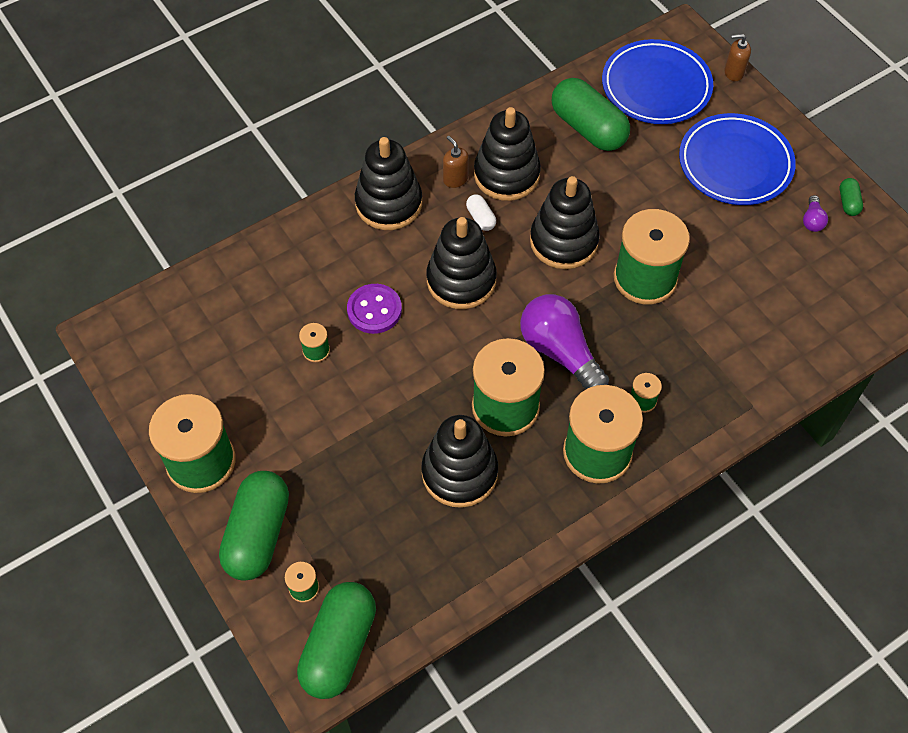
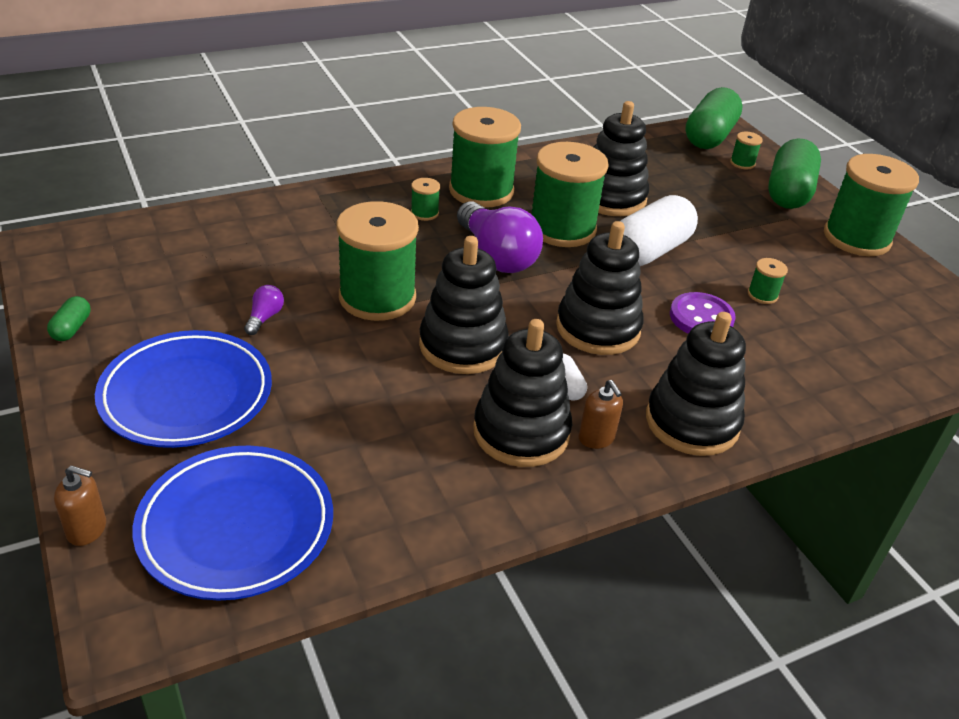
camera: 175 degrees left, 20 degrees down
green capsule [552,78,630,151] -> none
purple light bulb [803,195,828,232] -> purple light bulb moved to [244,285,284,335]
none -> white capsule [620,195,698,266]

